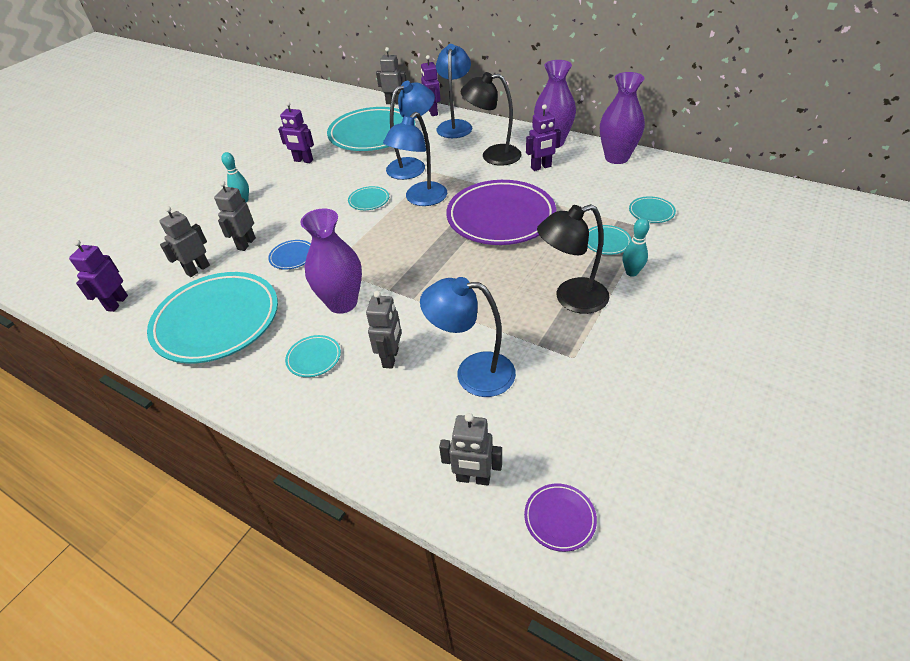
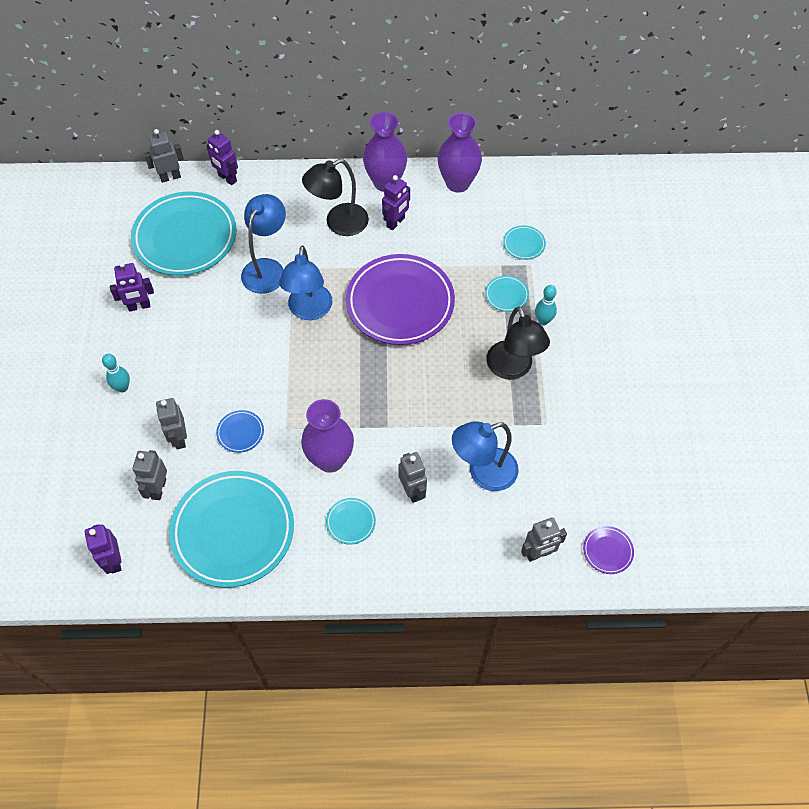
camera: 35 degrees left, 15 degrees up
turquoise plate [348,186,389,210] -> none
blue lamp [436,44,472,138] -> none
black lamp [537,204,610,314] -> black lamp turned 60 degrees counterclockwise [487,306,550,380]

